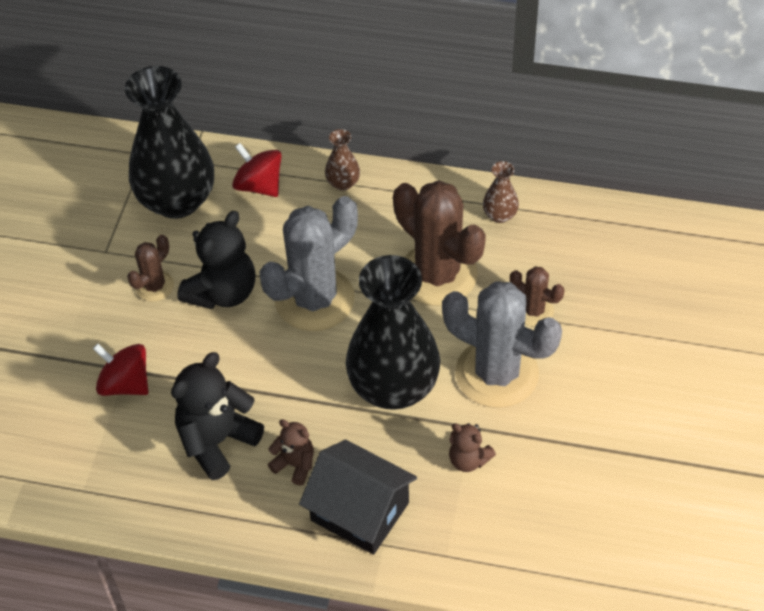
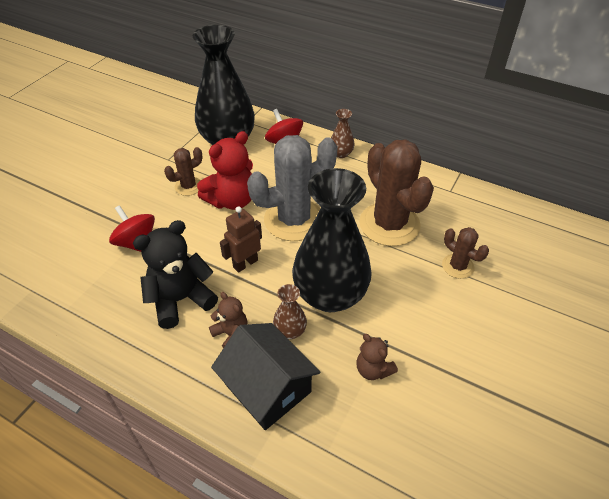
camera: 15 degrees right, 5 degrees down
black teddy bear [177,211,256,309] -> red teddy bear [197,131,253,210]
grey cactus [442,281,562,408] -> none
brown vase [483,161,519,223] -> brown vase moved to [273,284,307,339]
none -> brown robot [220,206,262,273]

